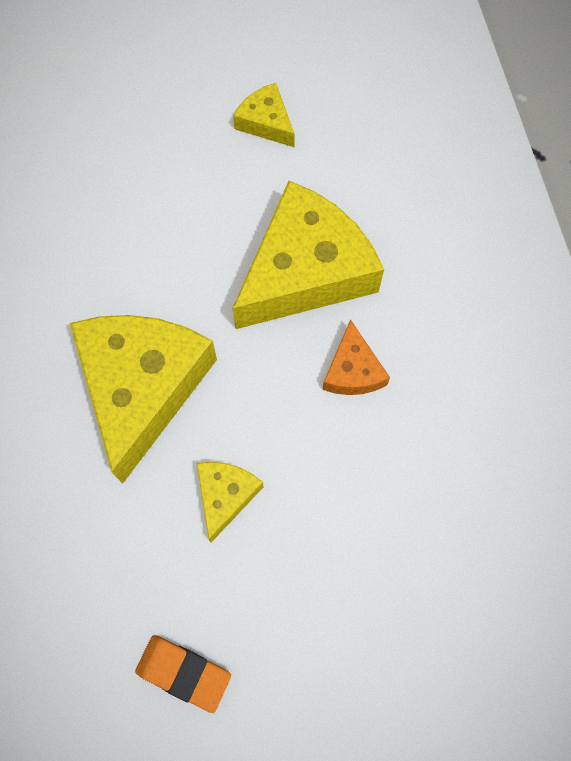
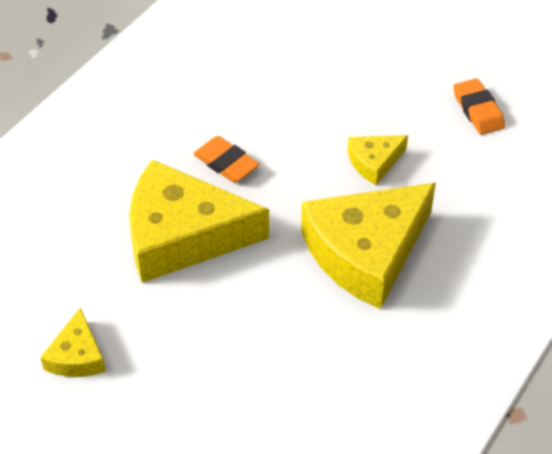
camera: 135 degrees left, 20 degrees down
orange cheese [323,319,390,395] -> orange eraser [193,136,259,183]

